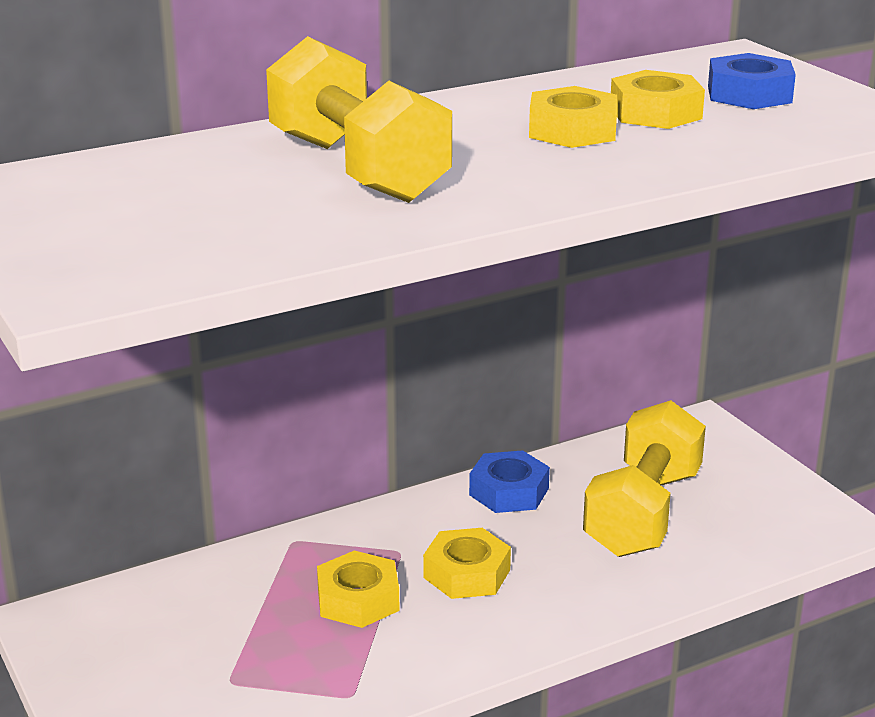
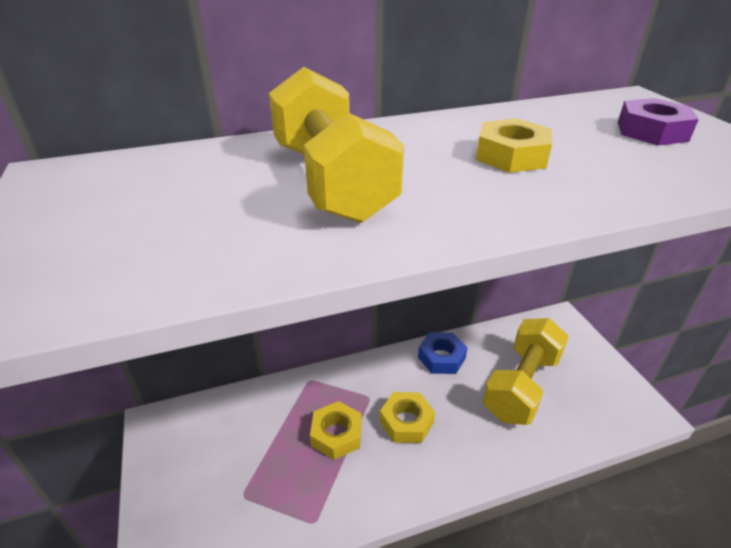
camera: 10 degrees right, 10 degrees up
yellow nut [611,70,705,129] -> none
blue nut [708,53,796,109] -> purple nut [618,98,699,146]

